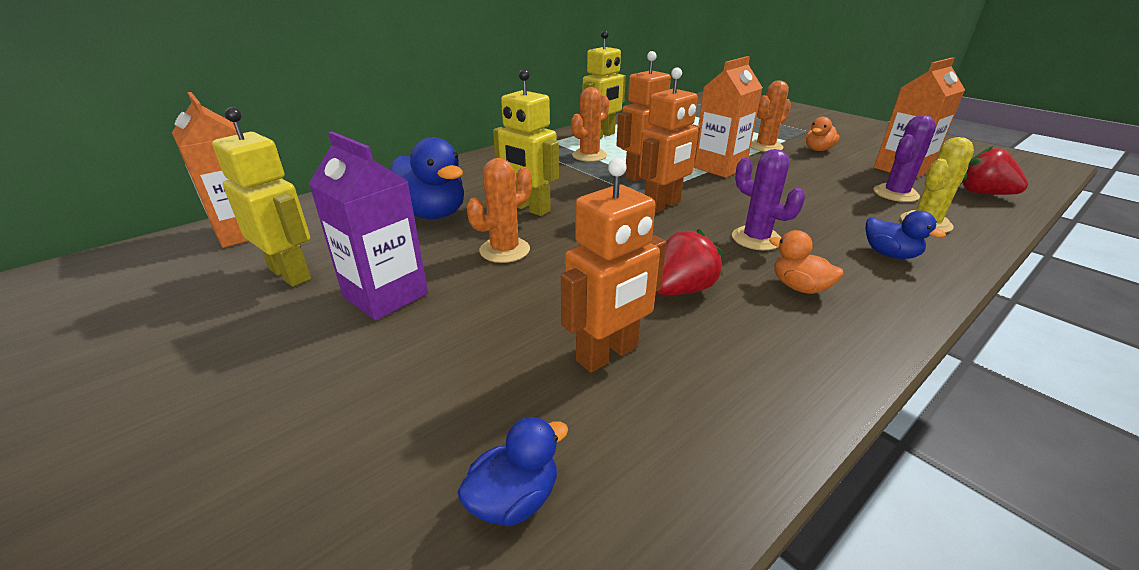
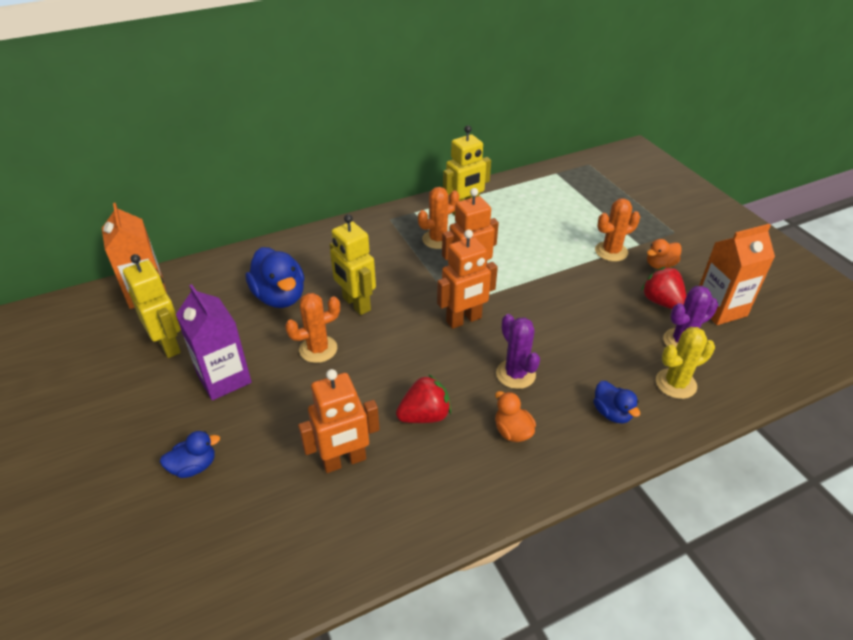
camera: 15 degrees right, 10 degrees up
blue duck [457,417,568,526] -> blue duck moved to [160,431,220,478]
orange carton [693,56,763,178] -> none
red strawberry [960,146,1028,195] -> red strawberry moved to [641,267,687,309]

